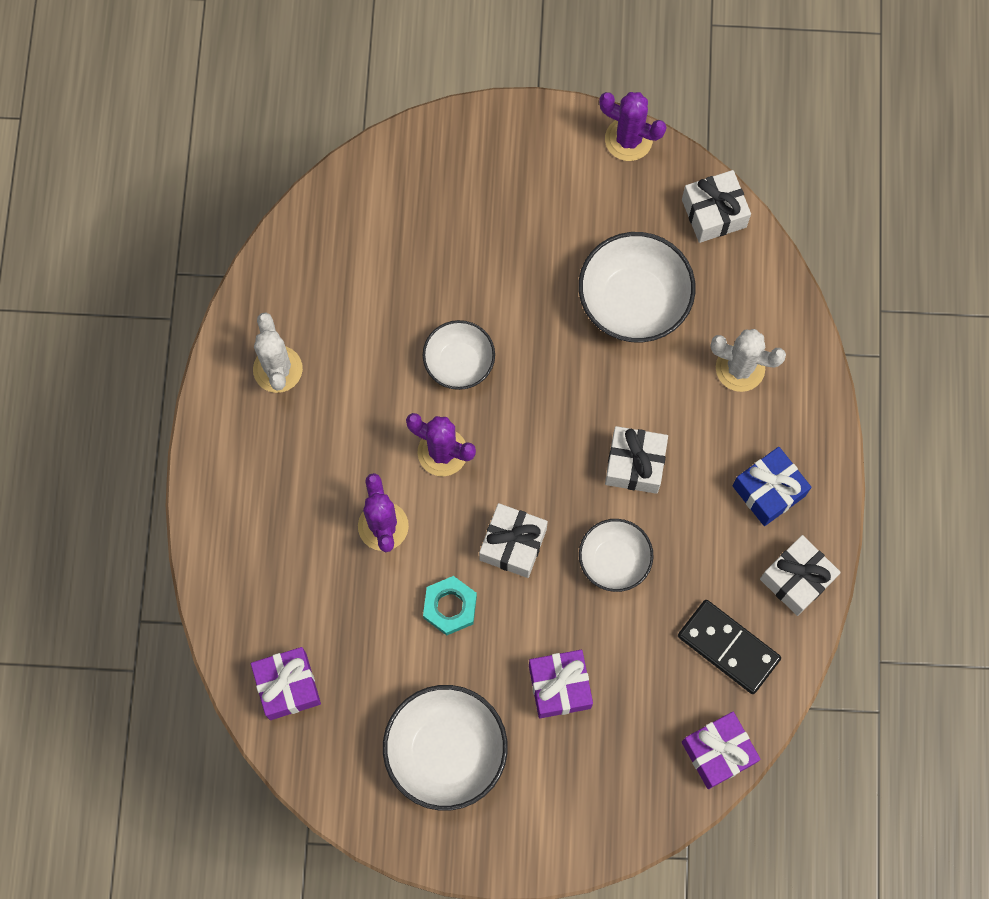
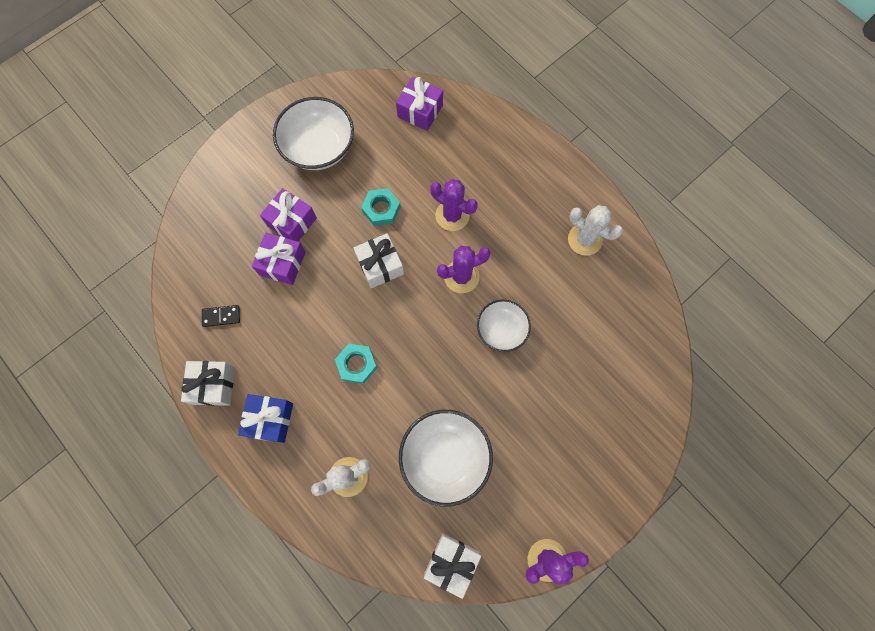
camera: 135 degrees right, 0 degrees up
white bowl [579,519,654,592] -> none
white gift [605,426,668,494] -> turquoise nut [335,344,377,384]
black domino [678,600,781,694] -> black domino [202,305,240,327], size x0.55
purple gift [682,712,761,789] -> purple gift moved to [252,233,306,285]

